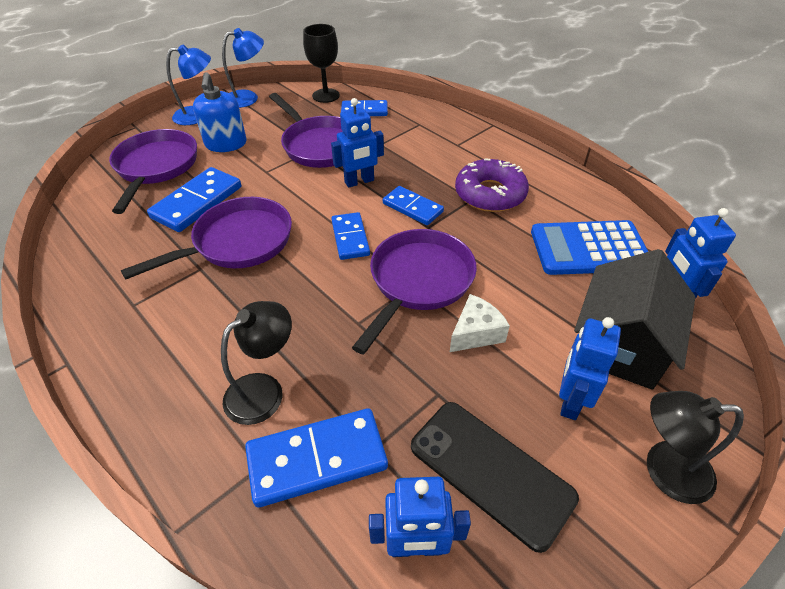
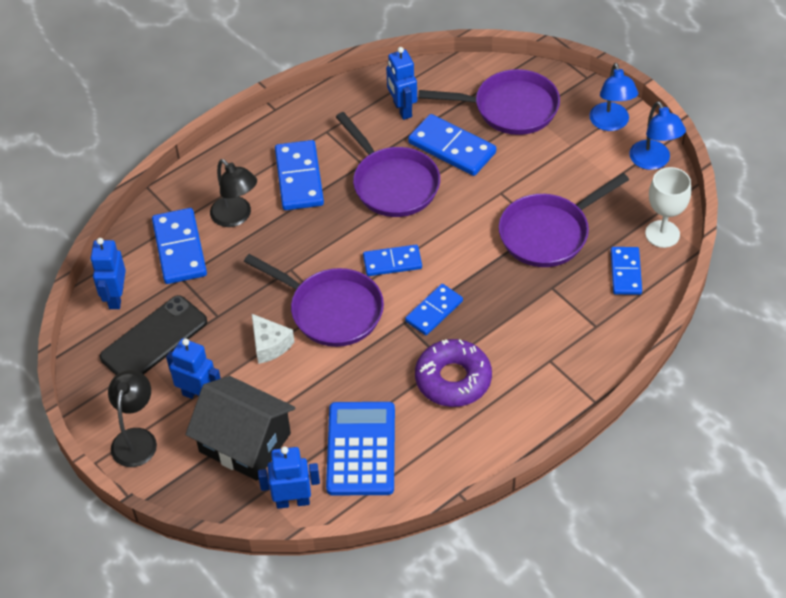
camera: 95 degrees right, 5 degrees up
blue soap dispenser [193,72,247,152] -> none
black goblet [303,24,340,103] -> white goblet [645,167,691,248]
blue robot [331,98,384,188] -> blue robot moved to [386,47,417,120]
none -> blue domino [275,140,324,210]

